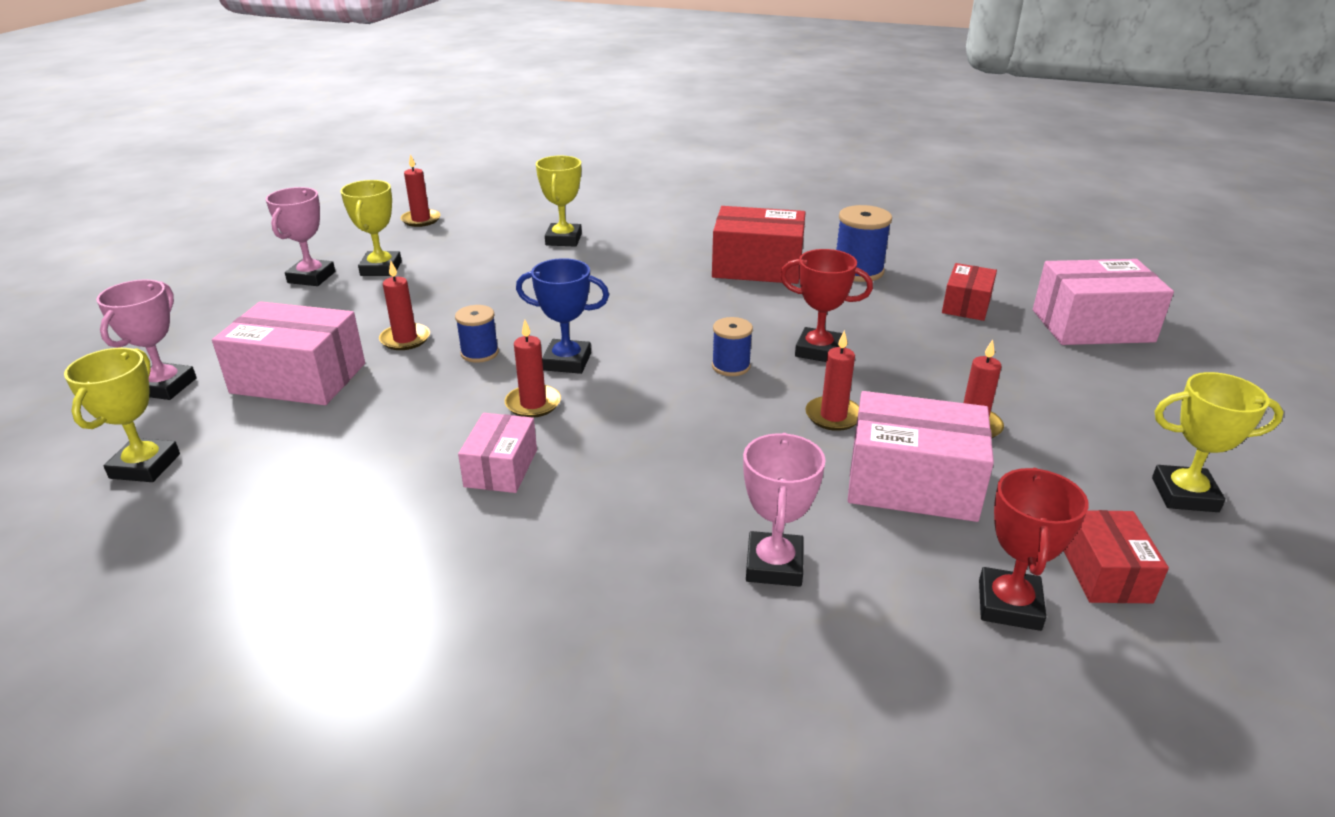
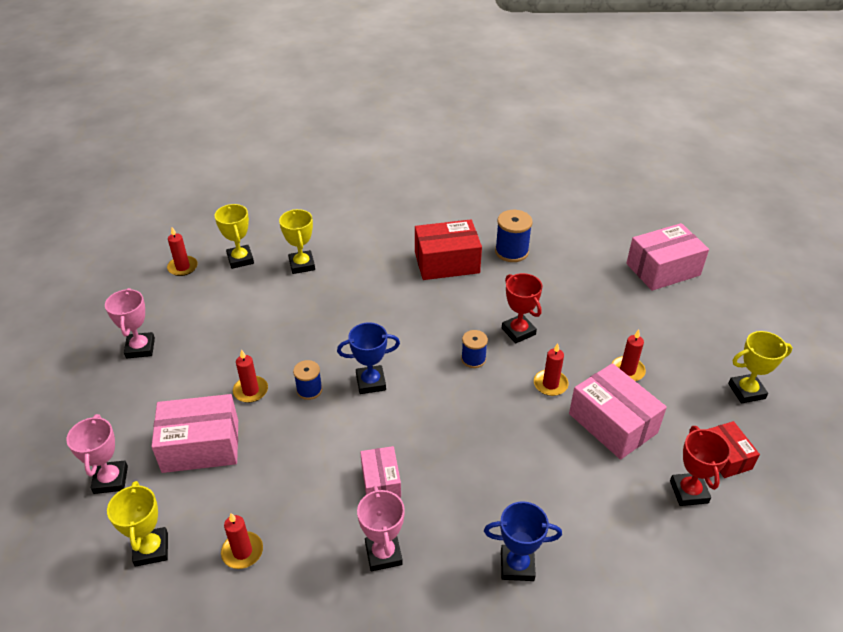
camera: 20 degrees left, 10 degrees up
yellow trophy [340,180,402,276] -> yellow trophy moved to [214,204,254,269]
red candle [505,320,561,418] -> red candle moved to [221,513,263,569]
pink trophy [743,433,826,587] -> pink trophy moved to [357,486,405,571]
red trophy [780,249,873,362] -> red trophy turned 60 degrees clockwise [502,273,543,343]
pink box [847,391,994,522] -> pink box turned 60 degrees clockwise [569,363,667,460]
red box [942,263,997,321] -> none
none -> blue trophy [484,501,562,581]

